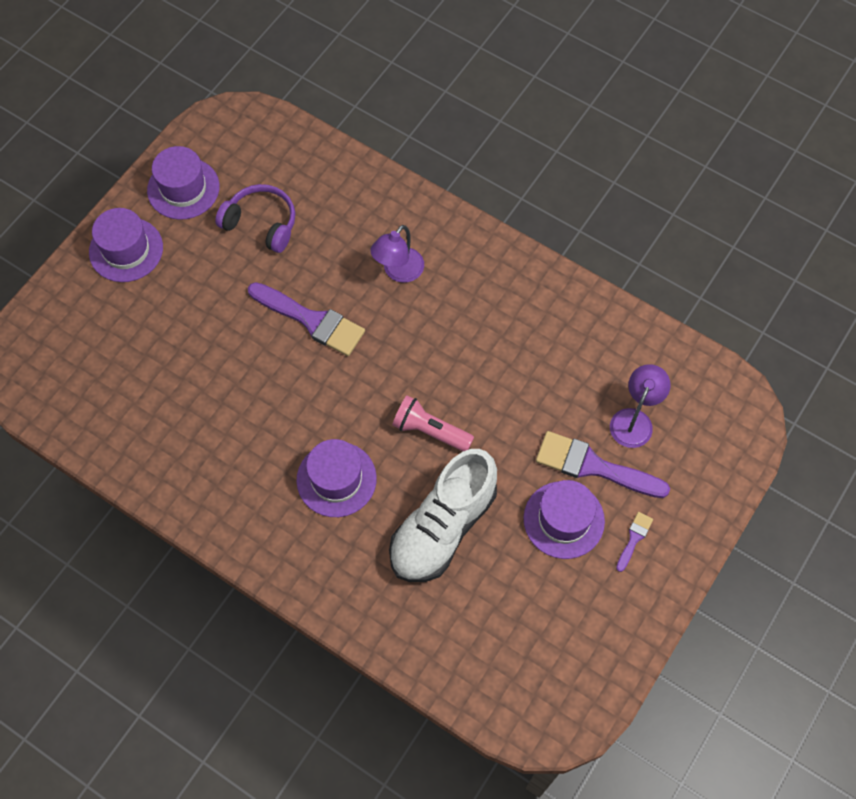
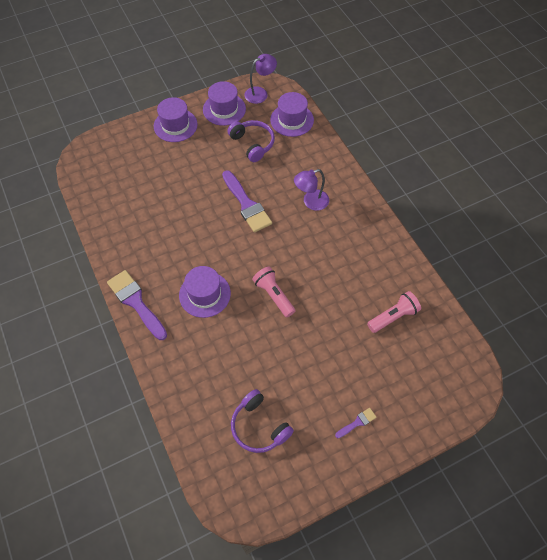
camera: 30 degrees right, 5 degrees down
white shoe [389,449,497,582] -> none
purple hat [524,480,605,559] -> purple hat moved to [270,92,314,137]
purple brush [536,431,670,498] -> purple brush moved to [107,270,167,340]
purple lamp [610,364,671,448] -> purple lamp moved to [244,54,277,104]
none -> purple headphones [231,389,294,453]
none -> pink flashlight [367,291,421,333]

